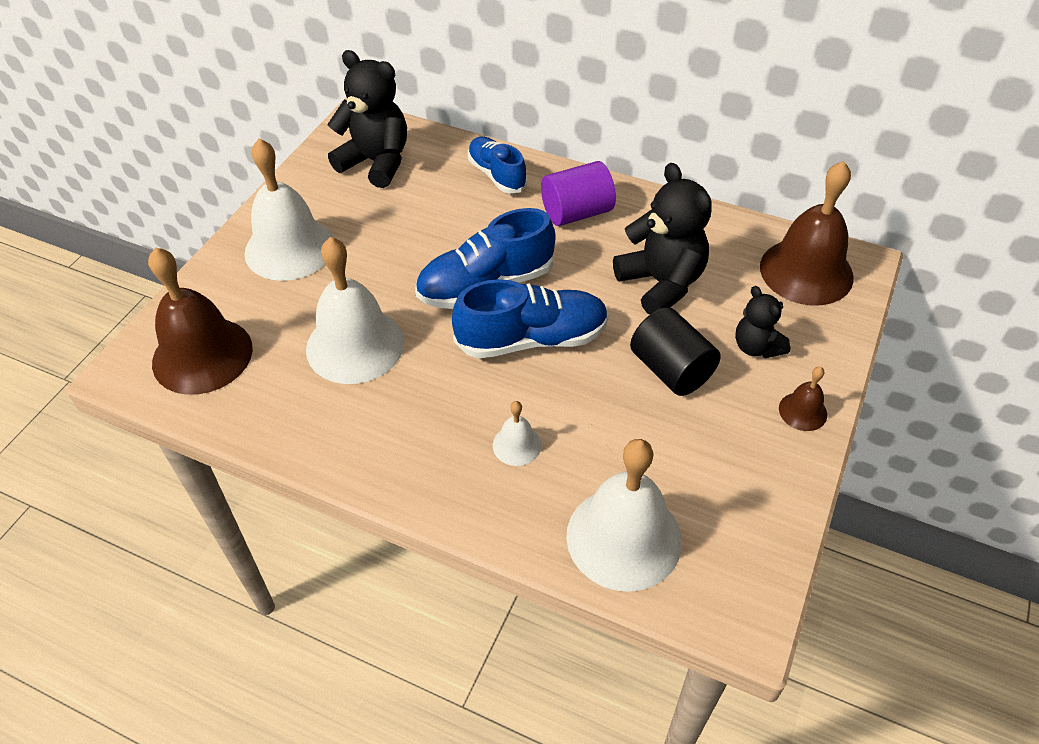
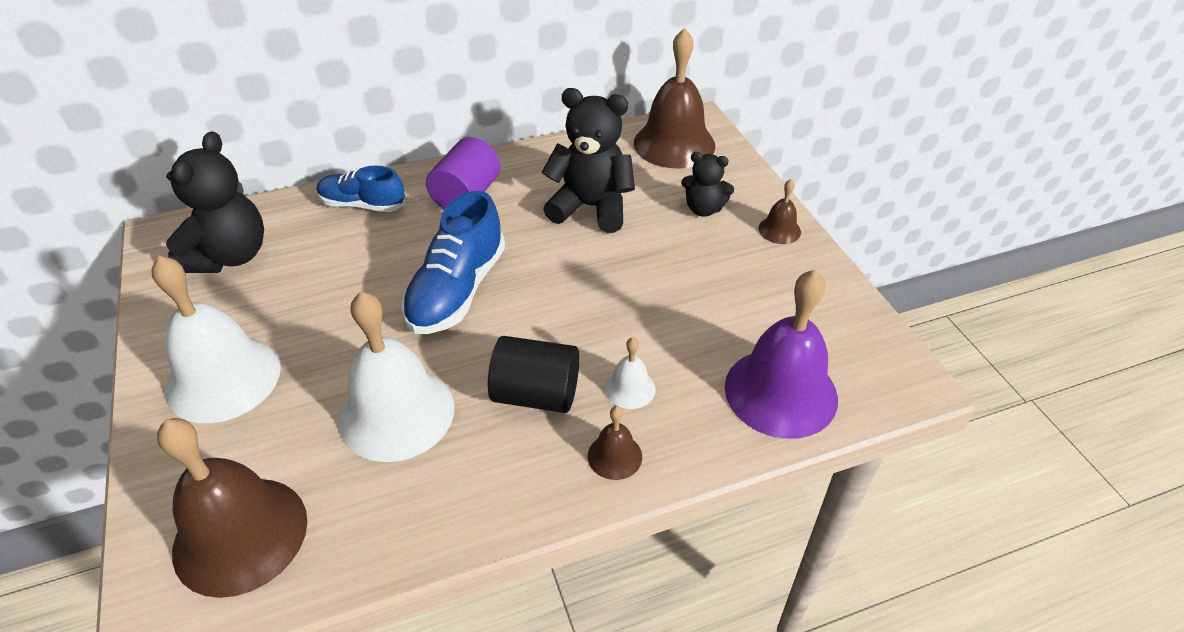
camera: 45 degrees left, 5 degrees down
black teddy bear [328,50,407,188] -> black teddy bear turned 120 degrees clockwise [166,131,264,273]
blue shoe [452,279,609,359] -> none
white bell [566,439,682,592] -> purple bell [725,270,838,439]
black cylinder [630,307,721,396] -> black cylinder moved to [488,336,579,413]
none -> brown bell [588,406,642,480]

